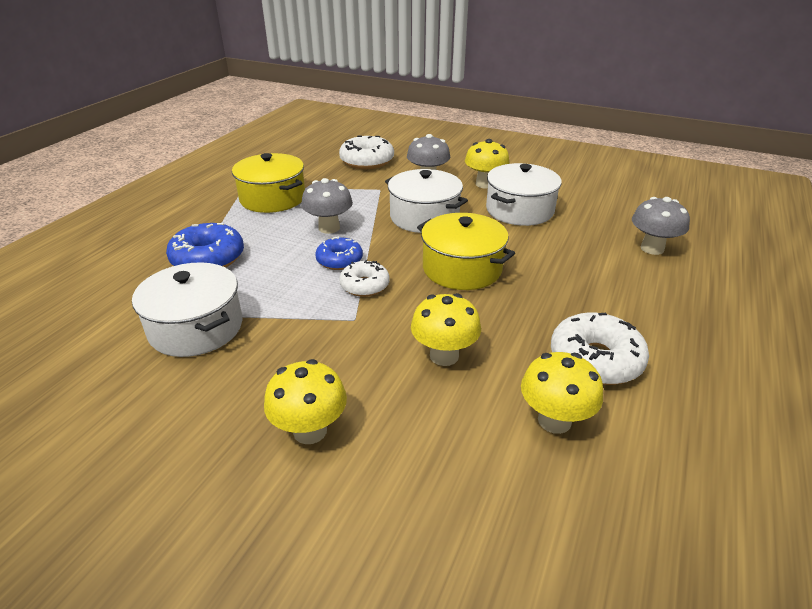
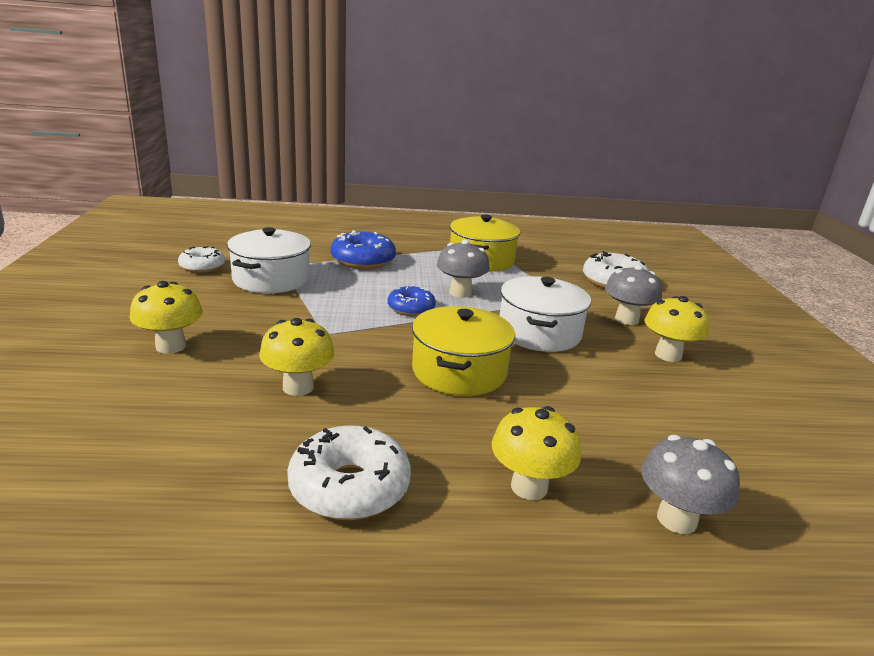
camera: 60 degrees right, 10 degrees down
white donut [339,260,390,297] -> white donut moved to [178,246,225,273]
white pot [486,163,562,226] -> none
yellow mushroom [521,352,603,434] -> yellow mushroom moved to [492,406,581,500]

